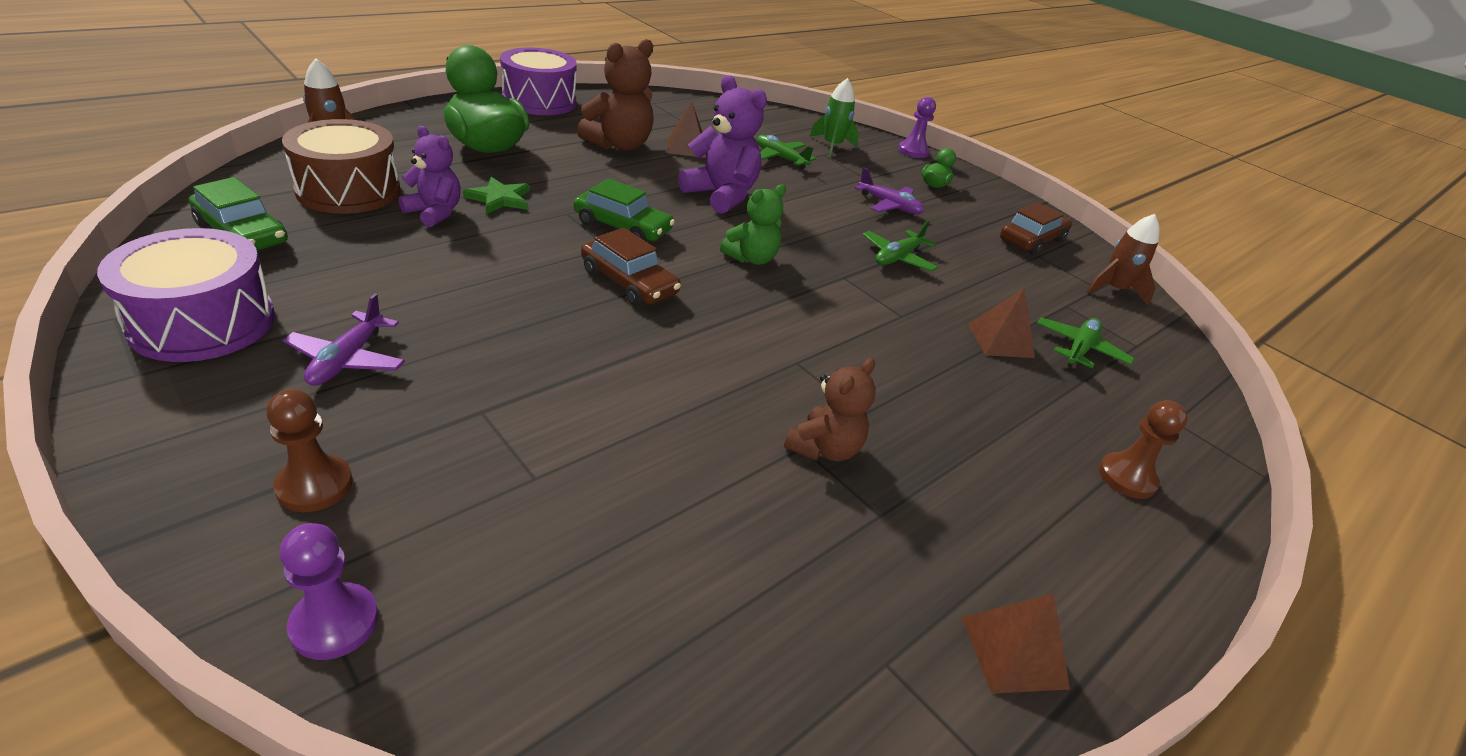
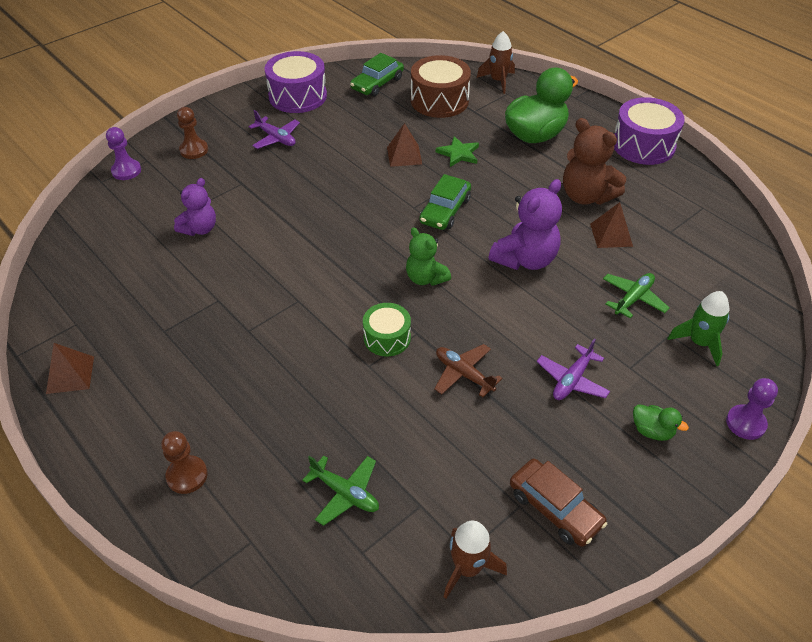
camera: 95 degrees right, 10 degrees up
purple plane [283,294,405,386] -> purple plane turned 150 degrees counterclockwise [249,110,300,149]
purple teddy bear [398,126,461,227] -> purple teddy bear moved to [174,178,216,236]
brown car [581,228,681,306] -> none
brown teddy bear [784,358,876,461] -> none
green plane [862,221,938,271] -> brown plane [434,344,503,397]
brown pyramid [968,288,1035,358] -> brown pyramid moved to [387,123,422,167]
none -> green drum [363,303,411,356]

